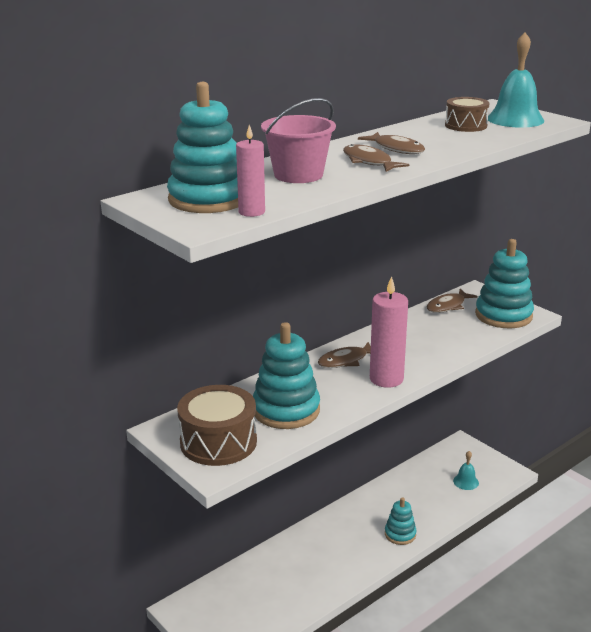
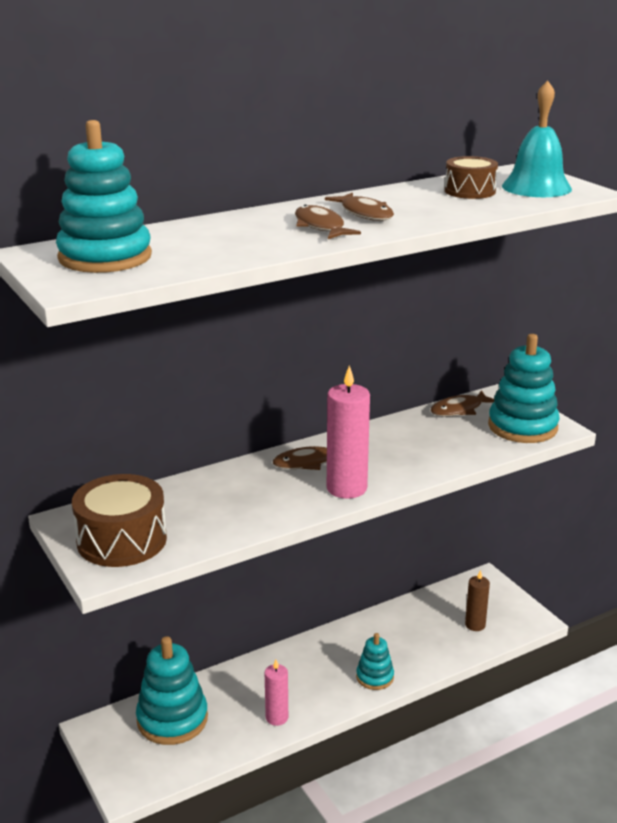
camera: 10 degrees right, 0 degrees up
pink candle [236,125,265,217] -> pink candle moved to [264,660,288,726]
turquoise stacking toy [253,322,320,429] -> turquoise stacking toy moved to [136,636,208,745]
pink bucket [261,98,336,183] -> none
turquoise bell [453,451,479,490] -> brown candle [465,570,490,631]

